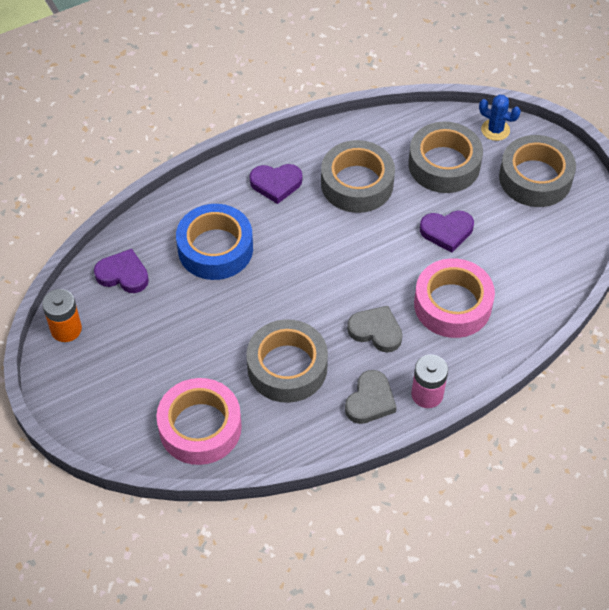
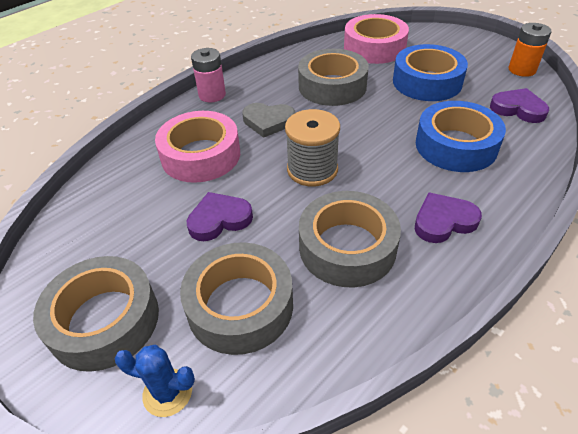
camera: 165 degrees right, 10 degrees down
purple heart [94,249,149,293] -> purple heart turned 150 degrees counterclockwise [490,88,549,123]
grey heart [345,370,397,424] -> none
none -> grey spool [285,109,340,186]
none -> blue tape [393,44,468,101]

